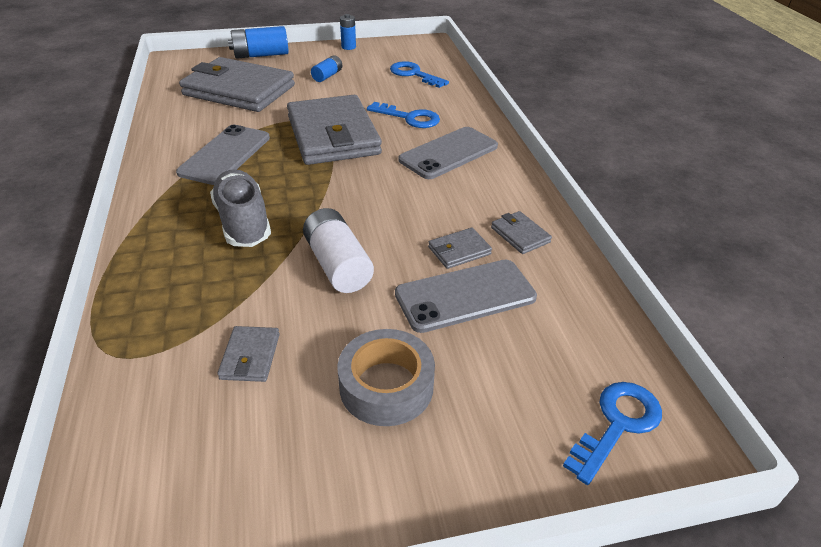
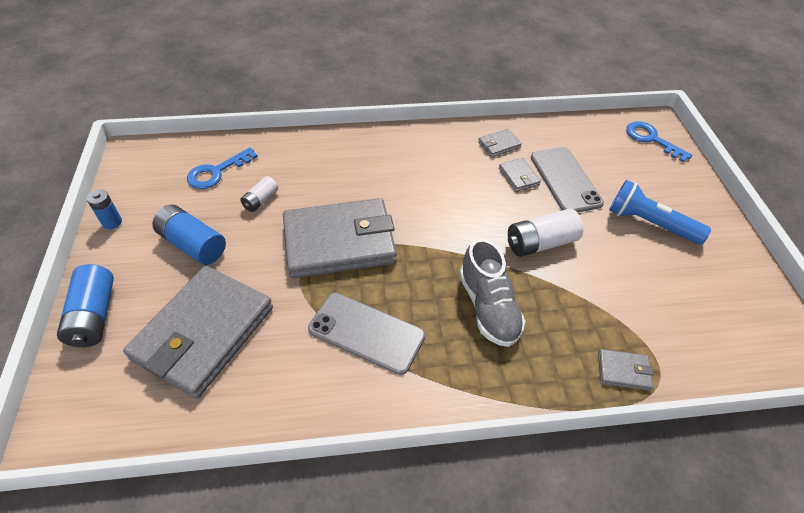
camera: 85 degrees left, 10 degrees up
grey shoe [210,169,271,247] -> grey shoe turned 90 degrees counterclockwise [459,238,526,347]
grey wallet [217,326,280,382] -> grey wallet moved to [598,349,654,391]
blue battery [311,55,342,82] -> blue battery [152,205,226,265], size x1.73
grey tape [337,329,435,426] -> blue flashlight [609,180,711,245]
blue key [367,102,440,128] -> none
grey phone [398,127,498,179] -> none
none -> white battery [240,176,278,212]

